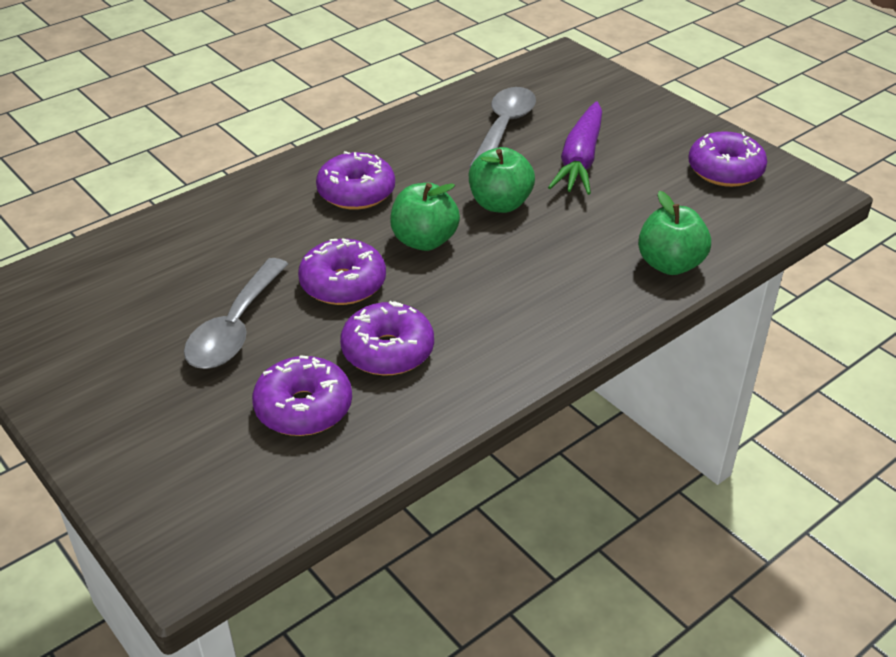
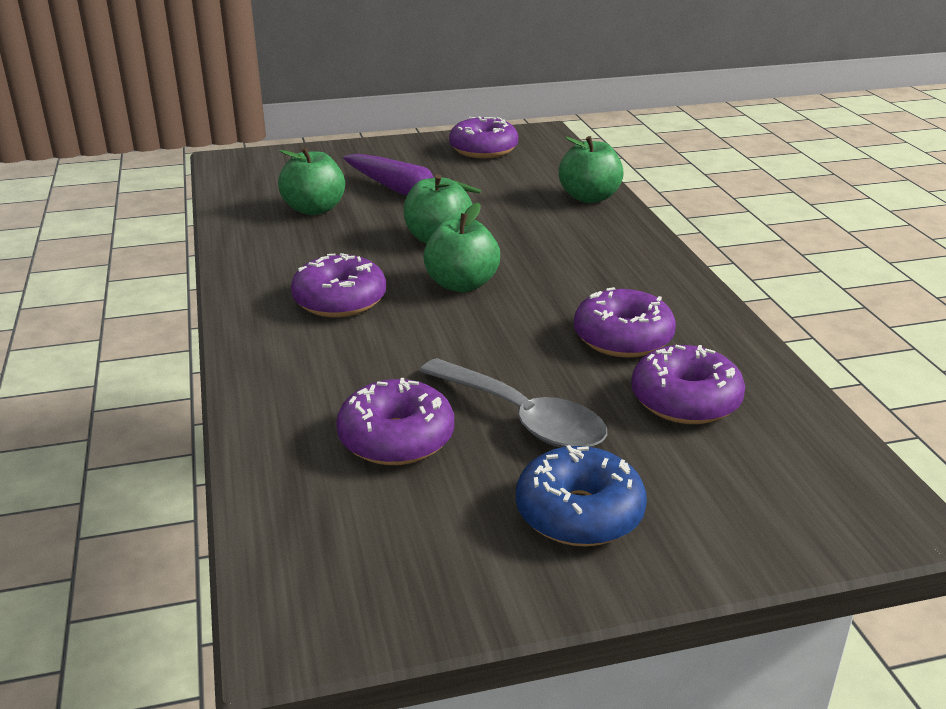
camera: 65 degrees left, 10 degrees down
purple donut [298,238,386,305] -> purple donut moved to [336,378,454,465]
grey spoon [469,87,536,168] -> green apple [278,147,345,215]
none -> blue donut [516,445,647,547]

